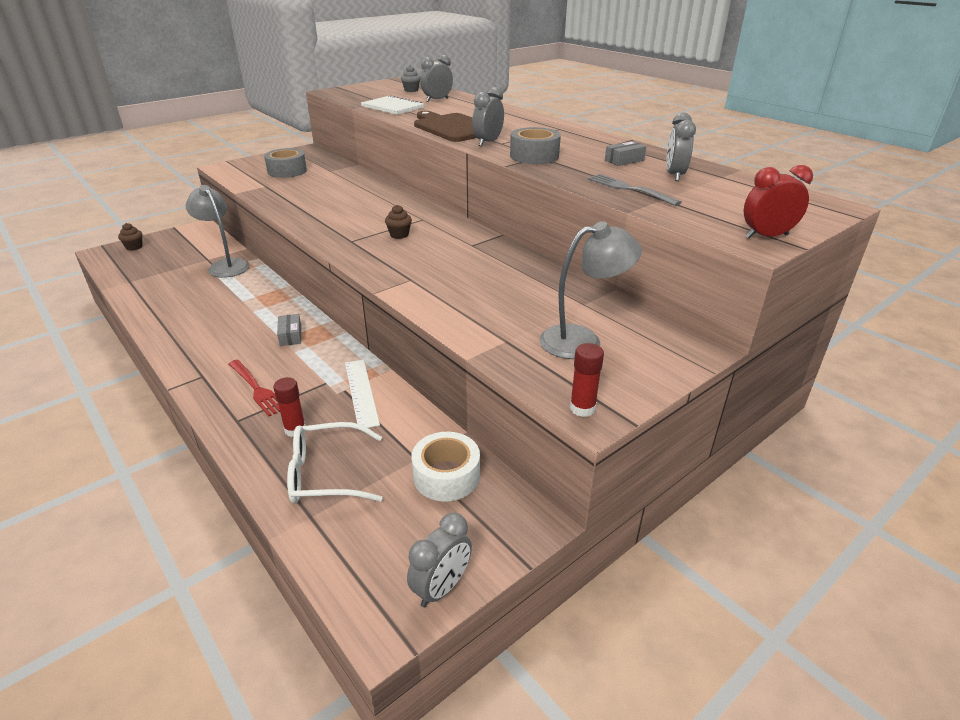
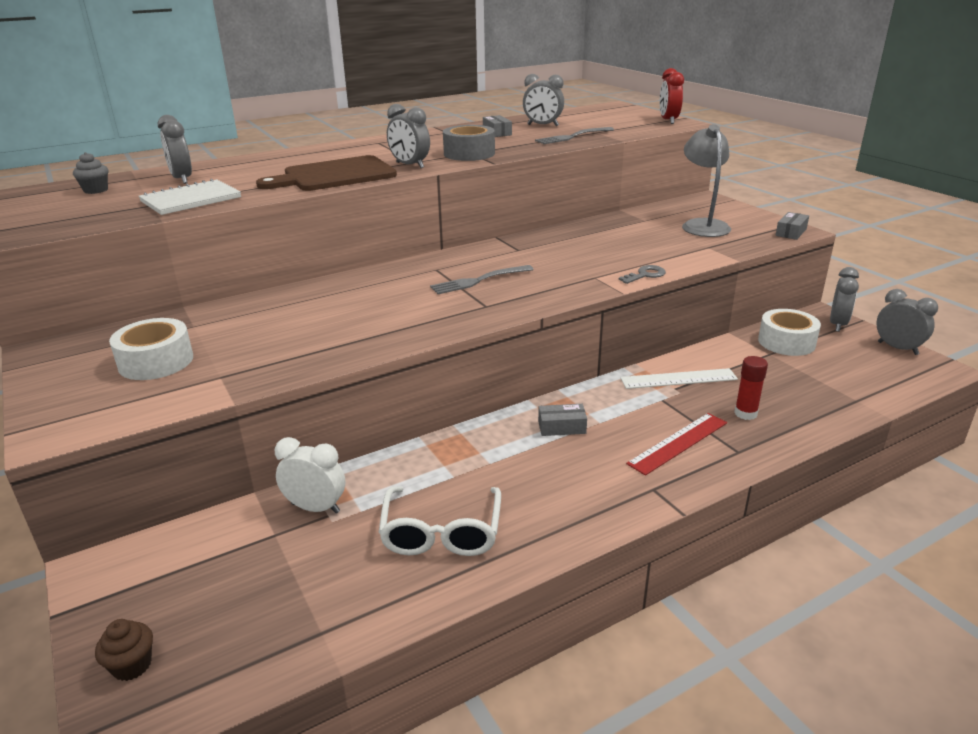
camera: 80 degrees left, 5 degrees down
grey lamp [186,185,250,278] -> white clock [275,437,345,514]
red fork [228,360,280,416] -> red ruler [626,413,727,476]
grey tape [264,148,307,178] -> white tape [109,318,193,380]
white glasses [287,422,383,504] -> white glasses moved to [379,486,501,556]
brown cupcake [385,205,412,239] -> grey fork [430,265,534,294]
red glue stick [570,343,604,417] -> grey box [775,212,809,240]
none -> grey key [619,265,666,284]
none -> grey clock [830,267,859,332]

